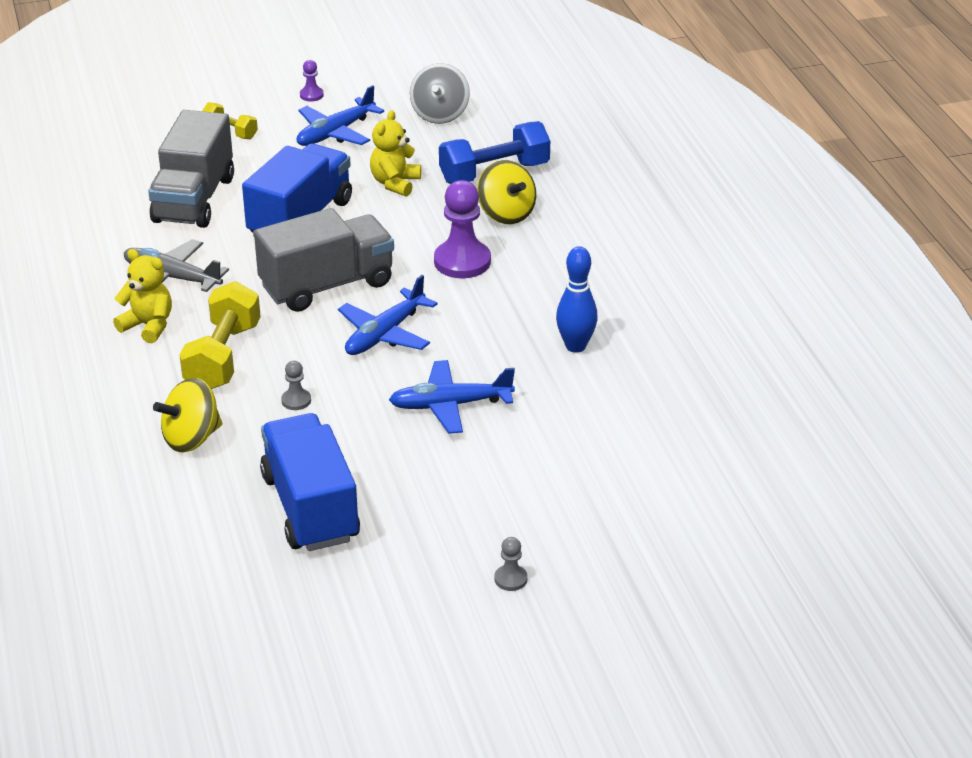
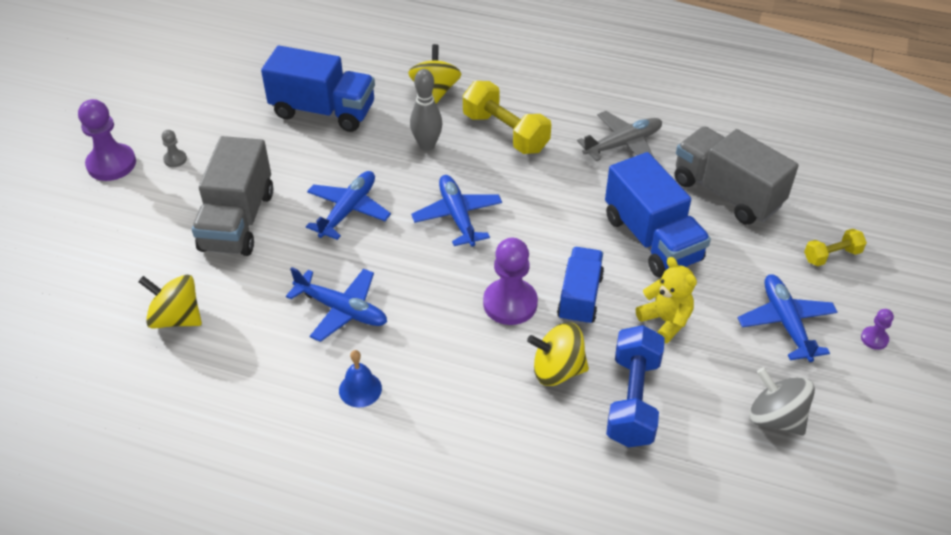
camera: 125 degrees right, 10 degrees up
yellow teddy bear [113,249,172,343] -> none
grey truck [254,208,394,312] -> grey truck moved to [192,136,273,256]
grey pawn [281,361,311,410] -> grey bowling pin [410,69,443,151]
blue bowling pin [556,246,598,353] -> blue plane [286,267,387,342]
none -> purple pawn [78,99,136,181]
none -> yellow spinning top [138,275,202,329]
none -> blue bell [339,350,382,408]
none -> blue truck [557,247,604,325]

